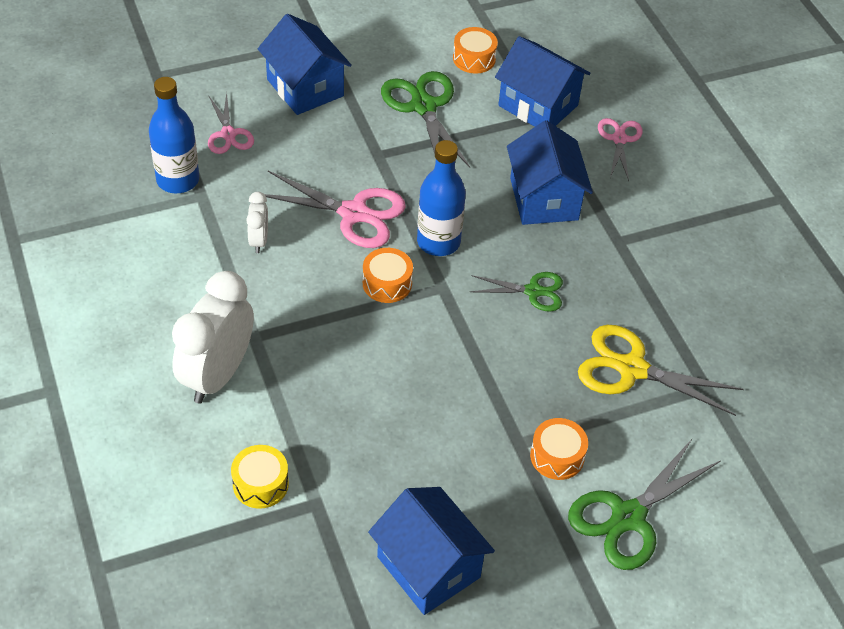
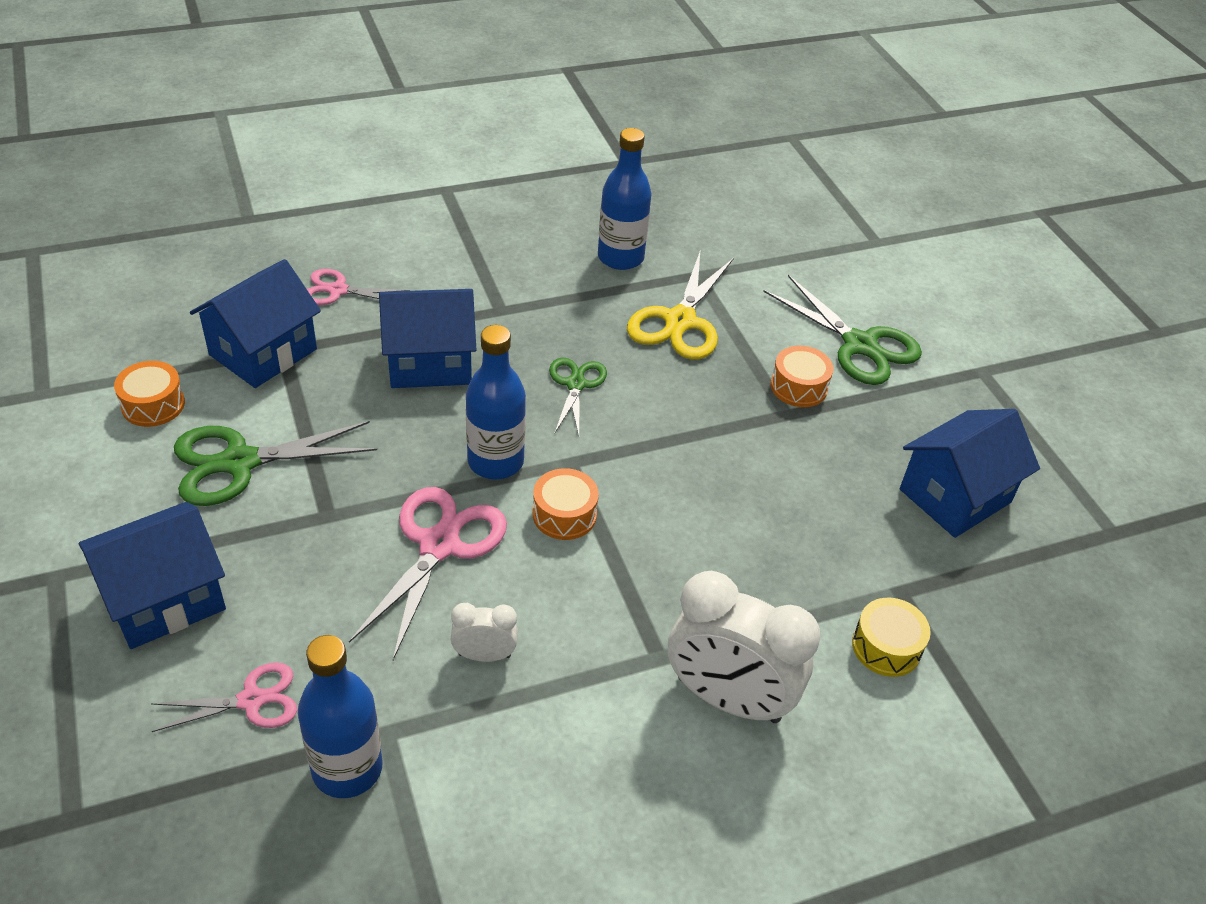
camera: 90 degrees left, 5 degrees down
none -> blue bottle [598,128,652,270]

